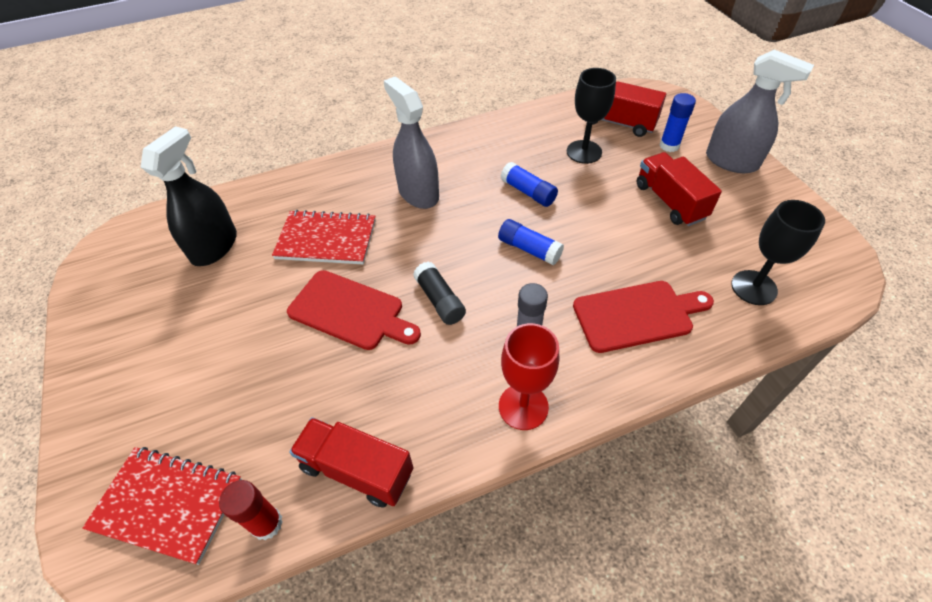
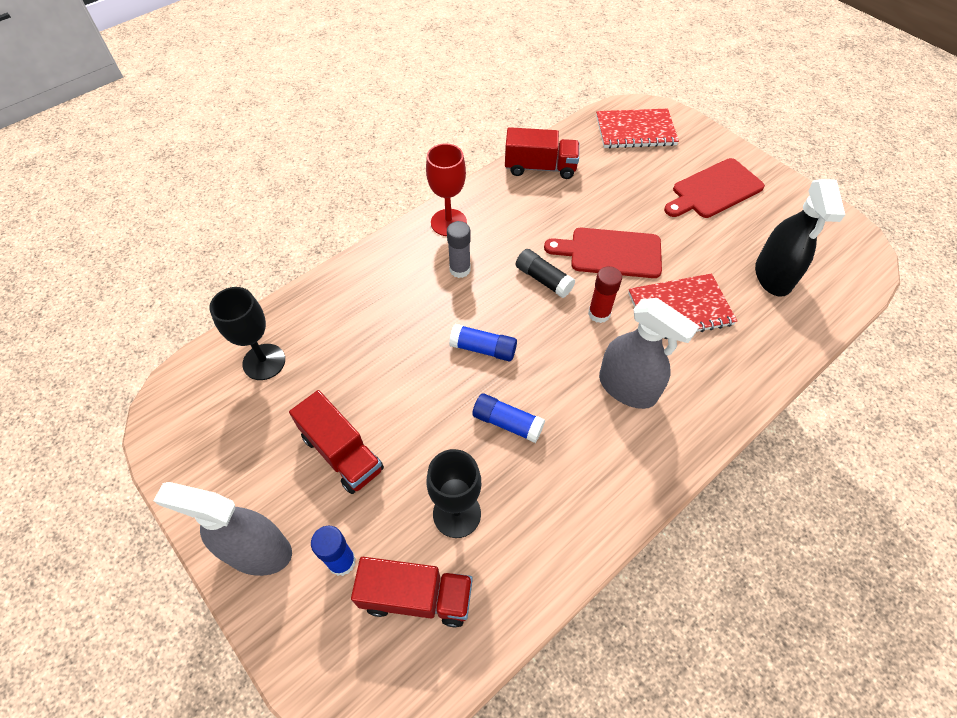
camera: 160 degrees right, 5 degrees up
red glue stick [219,480,283,540] -> red glue stick moved to [588,266,622,323]
red cutting board [573,281,714,353] -> red cutting board moved to [664,158,765,218]

